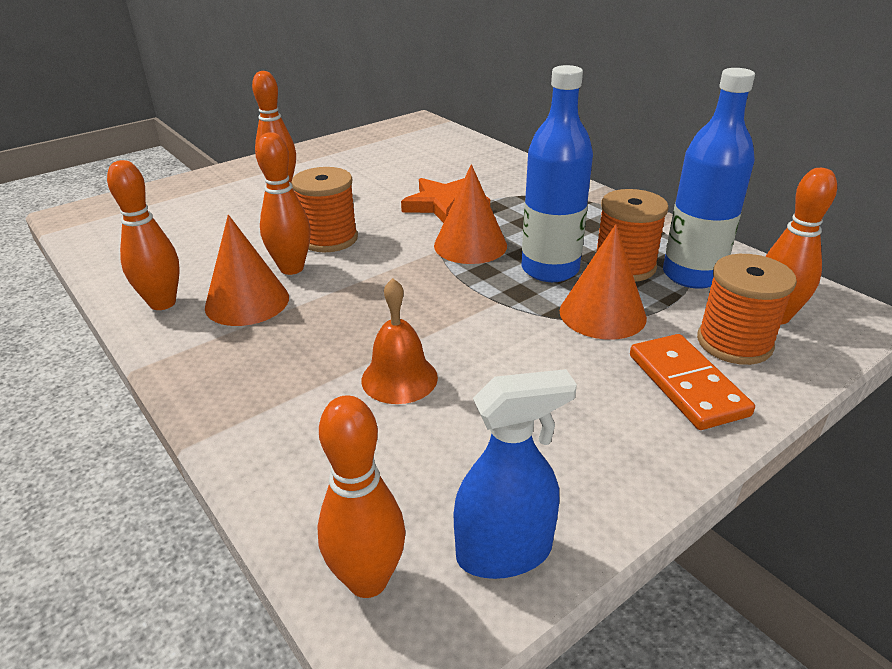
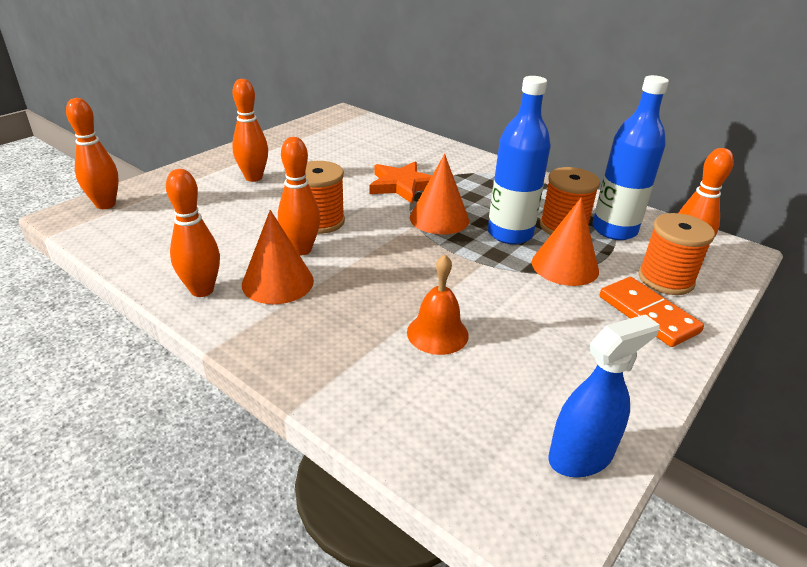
camera: 15 degrees left, 0 degrees up
orange bowling pin [317,395,406,598] -> orange bowling pin moved to [66,98,119,209]

